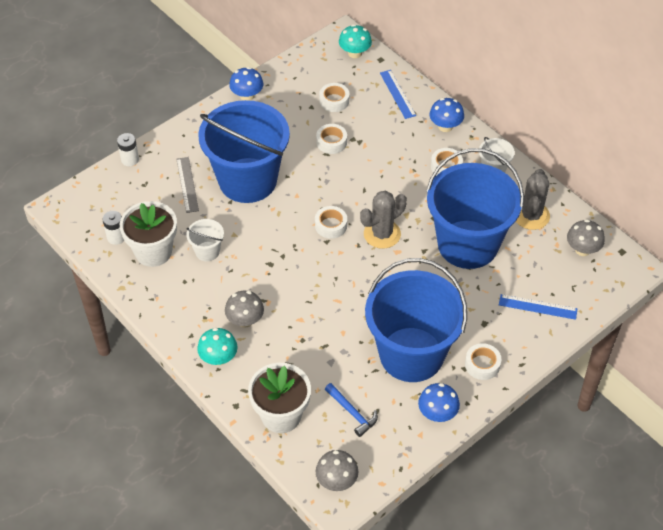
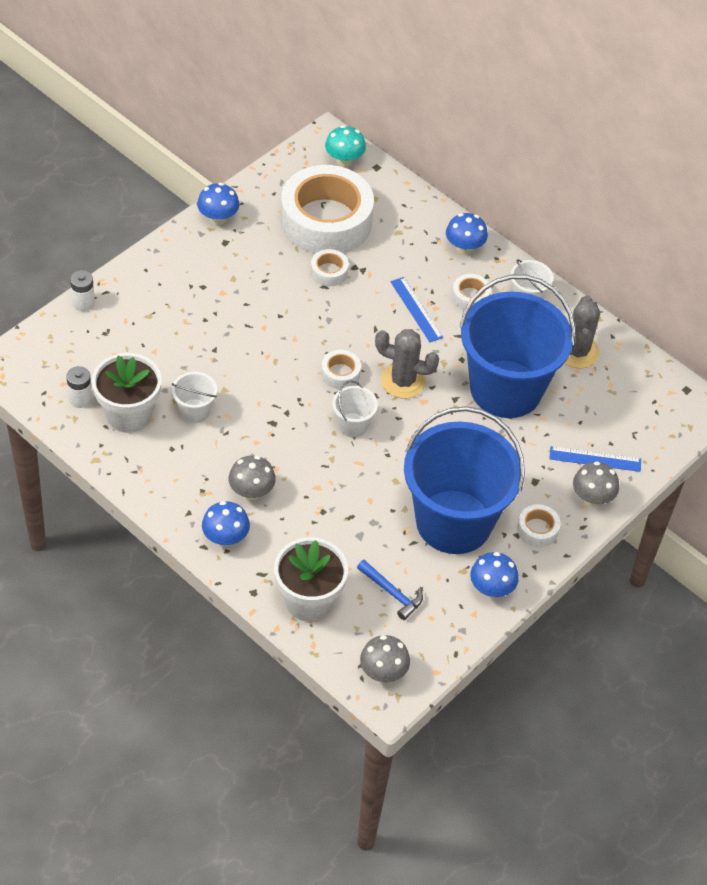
camera: 10 degrees left, 0 degrees up
grey ruler [176,157,199,213] -> none
turquoise mushroom [197,328,238,366] -> blue mushroom [202,501,250,547]
blue bucket [198,100,290,203] -> none
white tape [319,83,349,112] -> white tape [281,165,374,254], size x2.49
grey cactus [360,191,407,249] -> grey cactus turned 60 degrees clockwise [375,329,439,398]
blue ruler [380,70,416,119] -> blue ruler moved to [390,277,443,342]
grey mushroom [567,220,605,256] -> grey mushroom moved to [573,461,619,506]
none -> white bucket [332,380,378,437]

